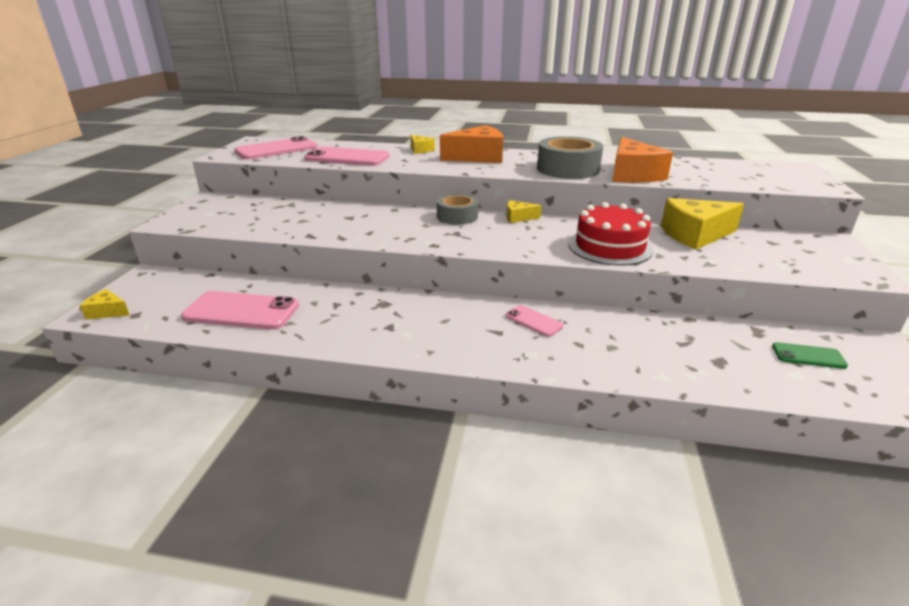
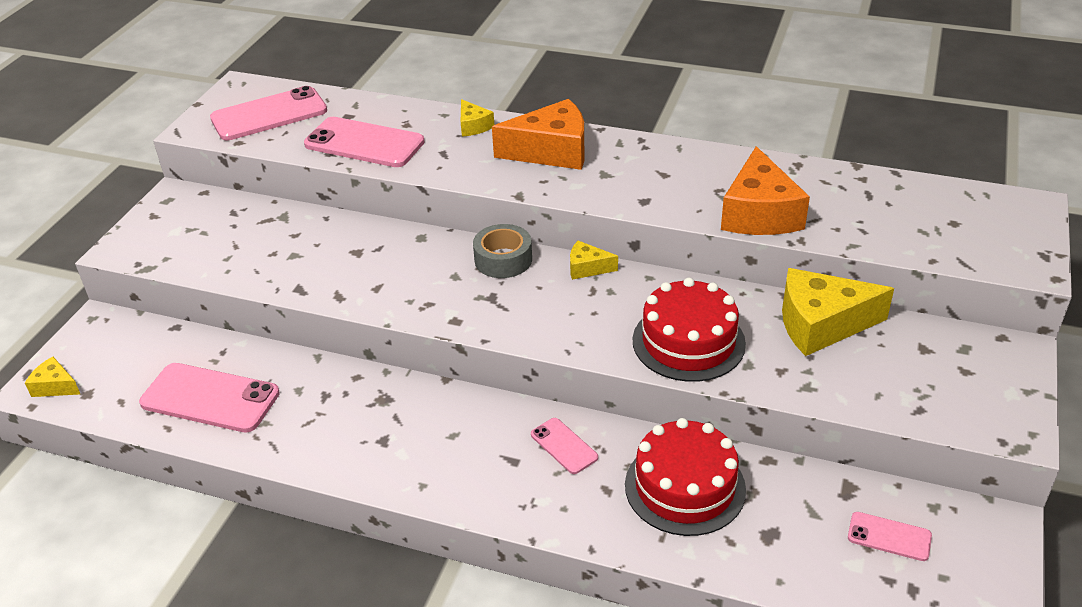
camera: 10 degrees right, 10 degrees up
grey tape [537,136,603,179] -> none
green phone [772,342,848,369] -> pink phone [848,512,932,561]
none -> red cake [625,418,746,536]

